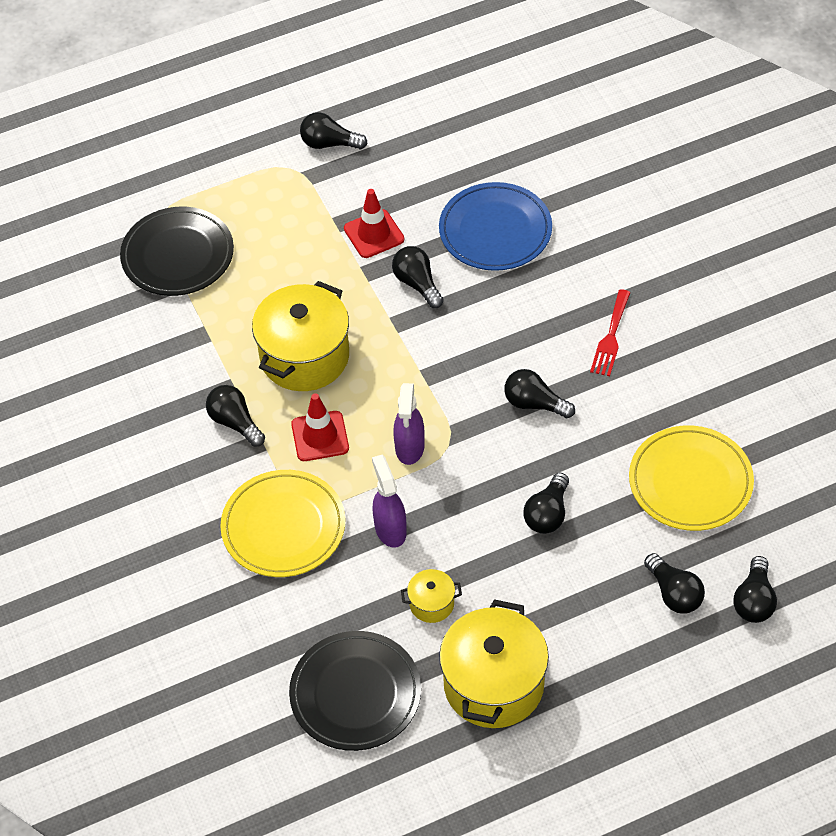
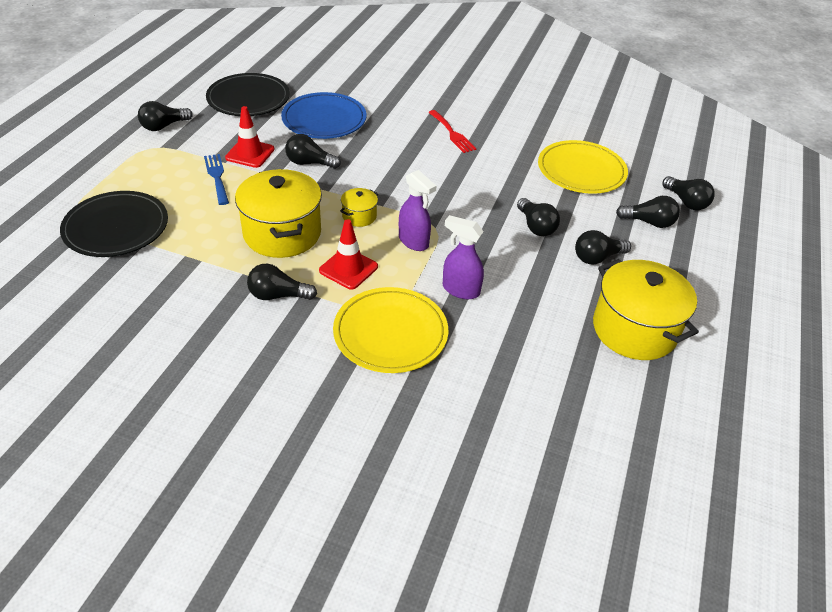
camera: 50 degrees left, 10 degrees down
black plate [289,631,421,751] -> black plate moved to [206,73,290,116]
yellow pot [401,569,462,623] -> yellow pot moved to [340,188,378,227]
black light bulb [504,369,575,418] -> black light bulb moved to [575,230,631,264]
none -> blue fork [204,154,229,205]

